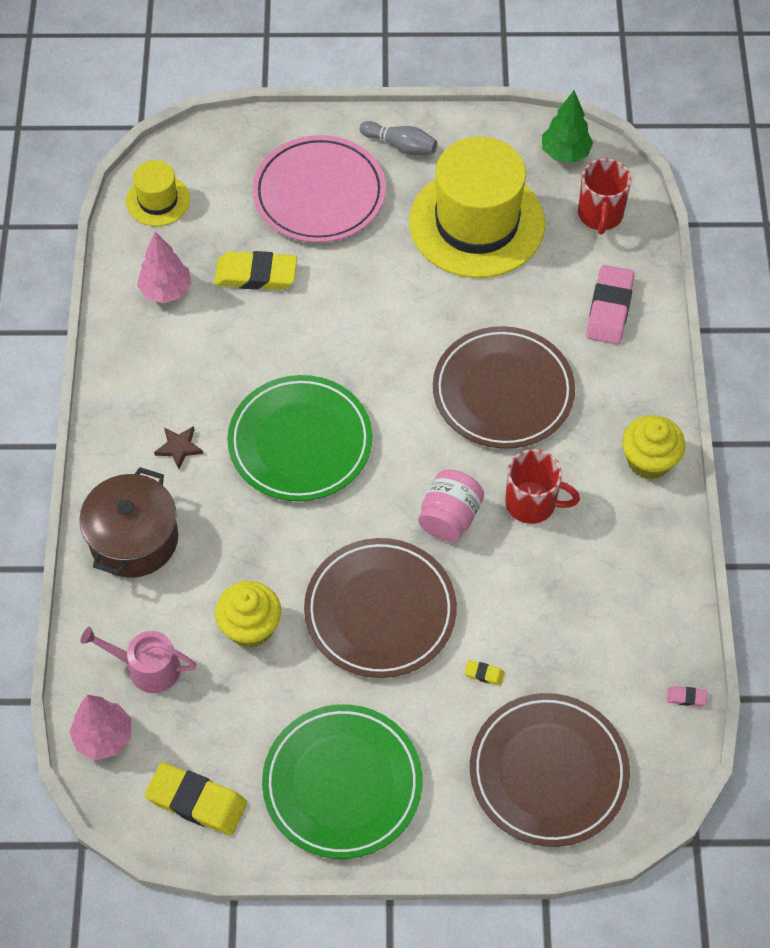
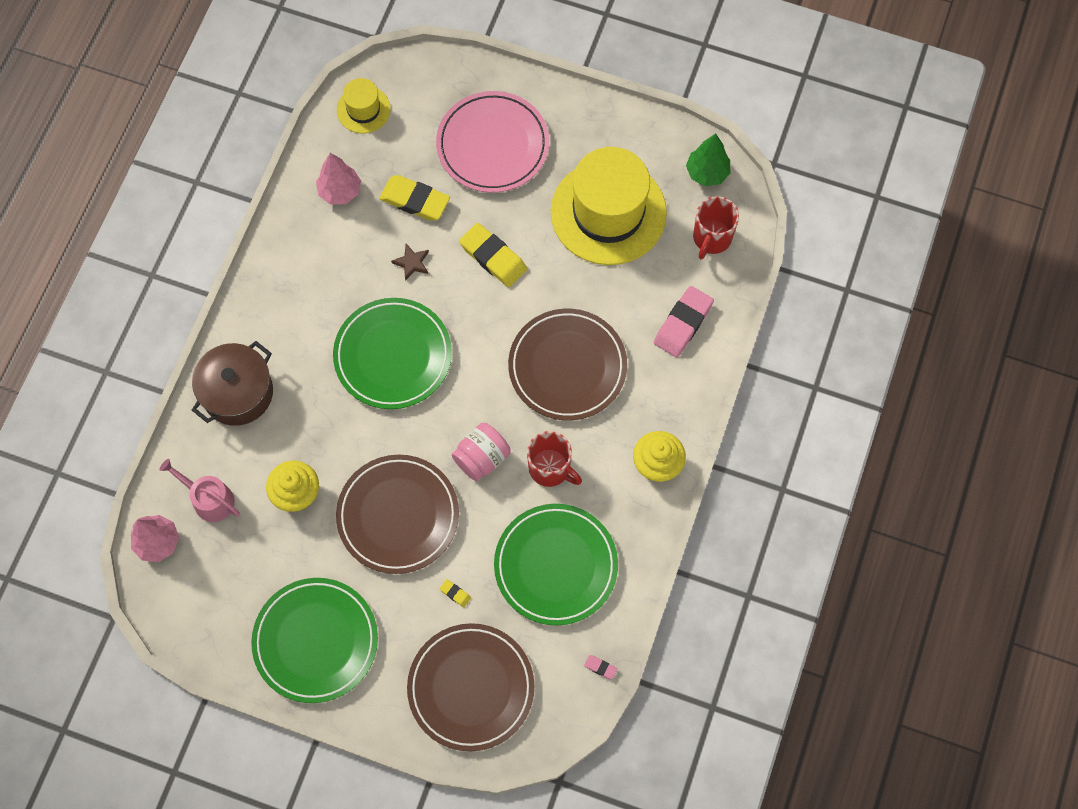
camera: 20 degrees right, 10 degrees up
yellow eraser [145,762,247,836] -> yellow eraser moved to [459,223,527,287]
brown star [154,426,203,469] -> brown star moved to [391,244,429,281]
grey bowling pin [360,121,437,155] -> none
none -> green plate [494,504,618,625]

